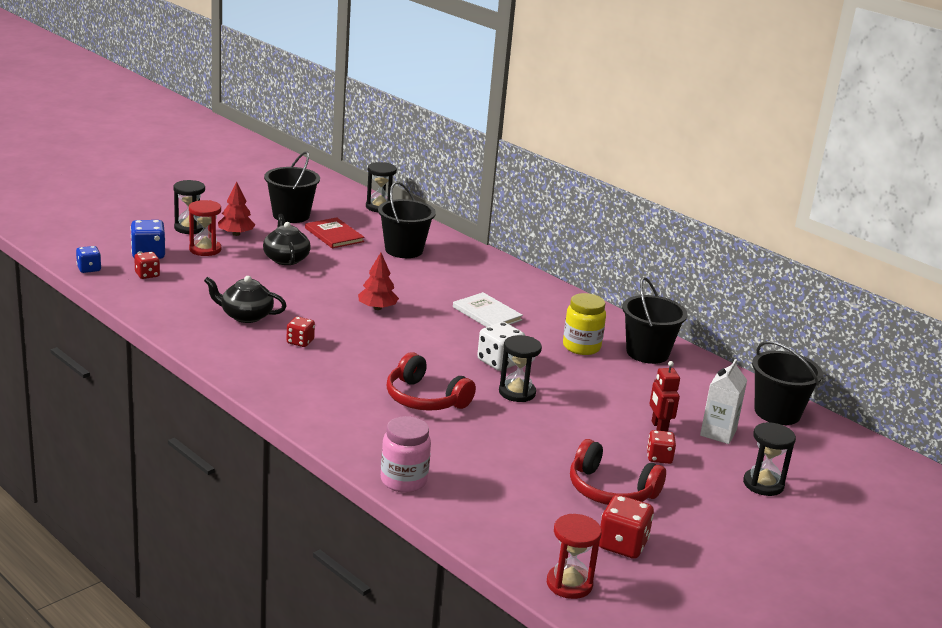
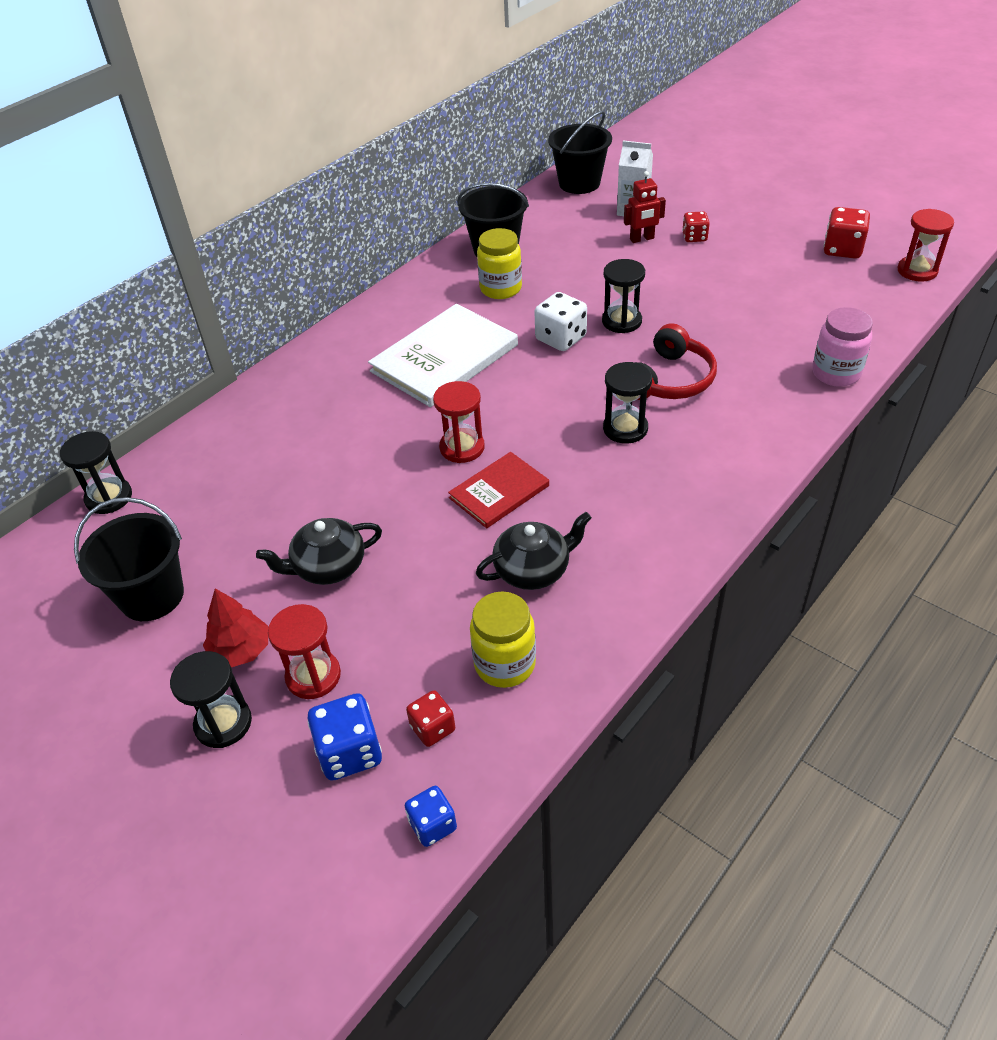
camera: 90 degrees left, 20 degrees up
black teapot [204,276,287,323] -> black teapot turned 120 degrees counterclockwise [476,512,592,590]
red dice [287,317,315,347] -> none
red book [305,217,364,248] -> red book moved to [448,452,549,528]
red tree [358,253,399,310] -> red hourglass [433,381,485,463]
black bucket [378,182,436,258] -> none
white book [453,292,523,327] -> white book [368,304,518,407], size x1.72
red headphones [570,439,666,505] -> none
black hourglass [743,422,796,496] -> black hourglass moved to [603,362,652,444]
none -> yellow jar [470,591,536,688]

